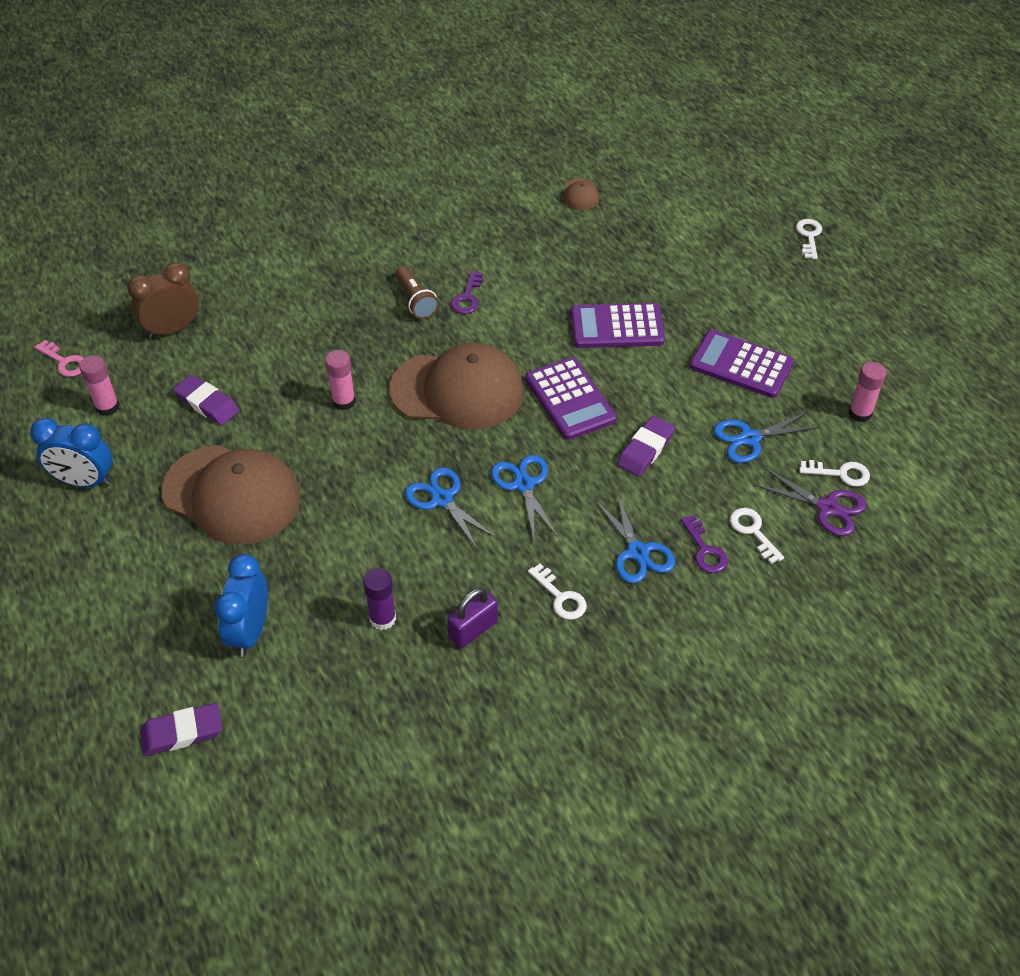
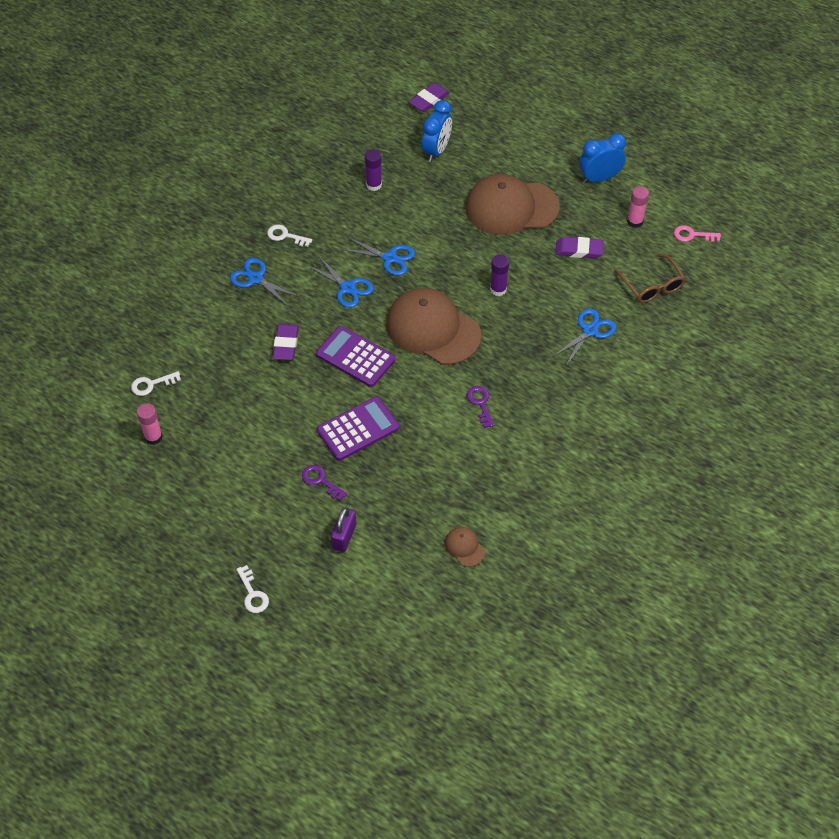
camera: 150 degrees right, 5 degrees up
brown clock [127,262,199,339] -> brown glasses [614,253,686,303]
blue clock [214,554,268,657] -> blue clock turned 45 degrees clockwise [422,100,452,162]
pink glue stick [325,350,355,410] -> purple glue stick [490,254,509,296]
brown cap [389,343,524,430] -> brown cap turned 60 degrees clockwise [386,288,481,365]
brown flashlight [395,266,439,319] -> none
purple padlock [447,588,498,648] -> purple padlock moved to [331,507,356,552]
purple key [681,515,728,573] -> purple key moved to [302,465,347,501]
purple calculator [689,330,794,398] -> none
blue scissors [714,412,819,463] -> blue scissors moved to [554,308,616,366]
white key [730,508,784,564] -> none
purple scissors [754,468,866,536] -> none

